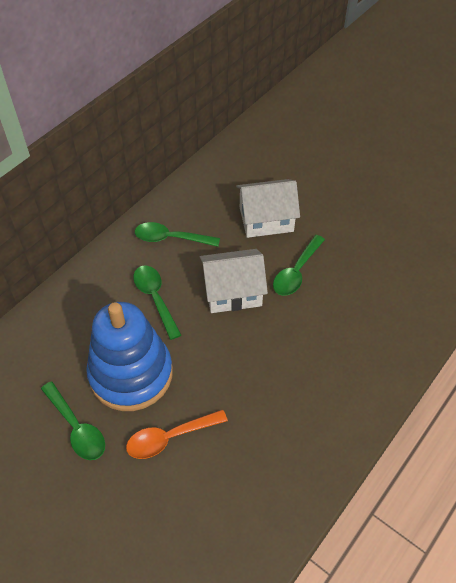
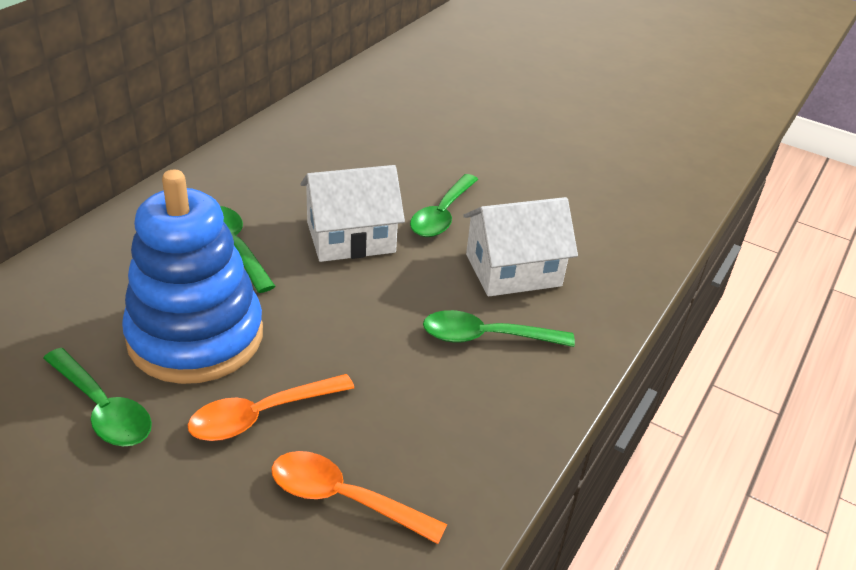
camera: 10 degrees left, 15 degrees down
green spoon [135,222,220,247] -> green spoon moved to [423,310,575,347]
white house [236,179,300,238] -> white house moved to [463,197,578,296]
none -> orange spoon [271,451,447,544]

